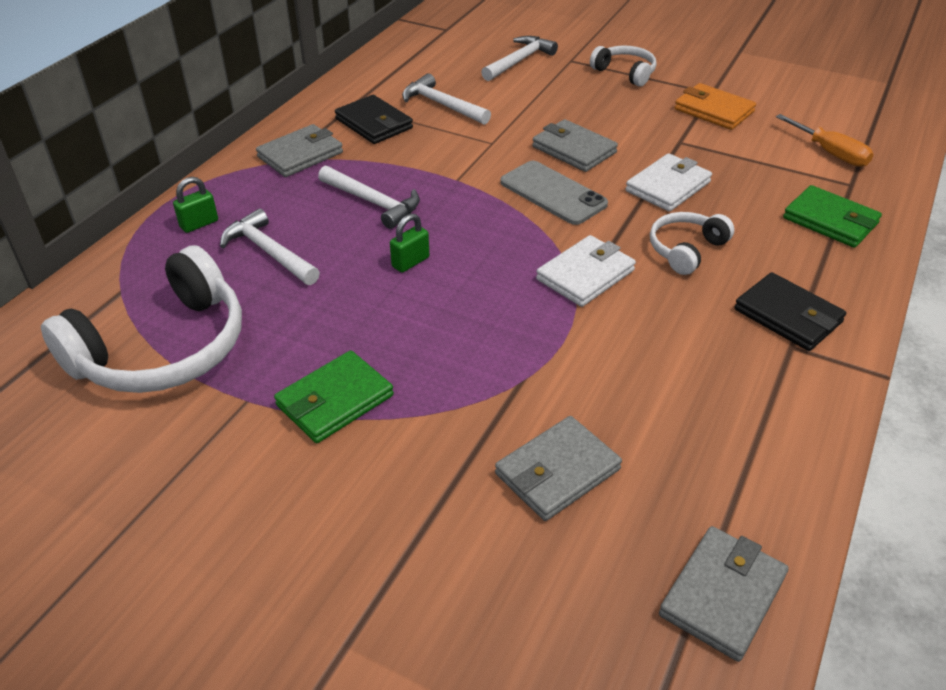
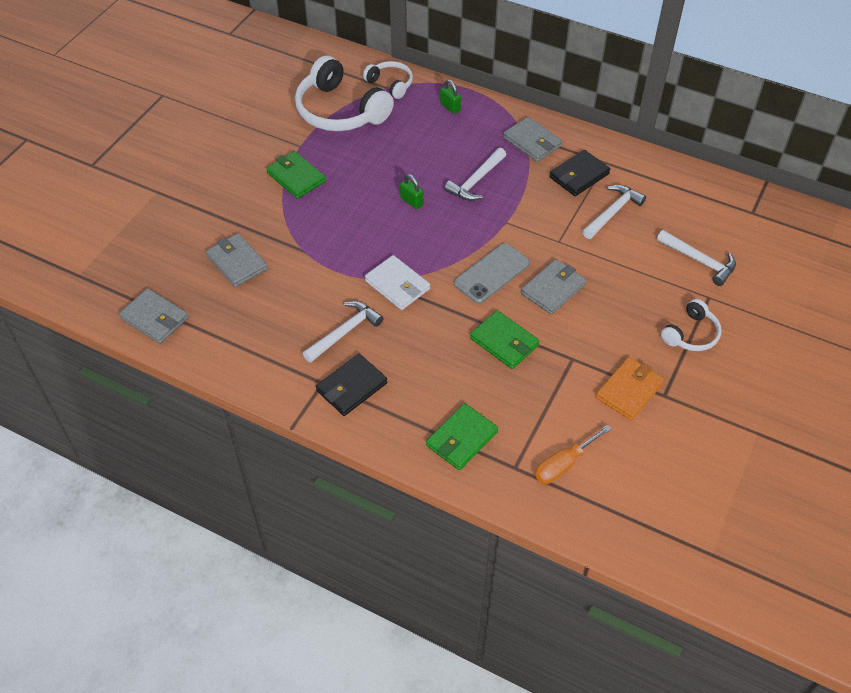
camera: 90 degrees right, 10 degrees up
white hammer [220,208,320,285] -> white hammer moved to [303,301,383,363]
white wallet [626,153,712,212] -> green wallet [470,310,540,369]
white headphones [650,212,734,275] -> white headphones moved to [363,61,413,99]

